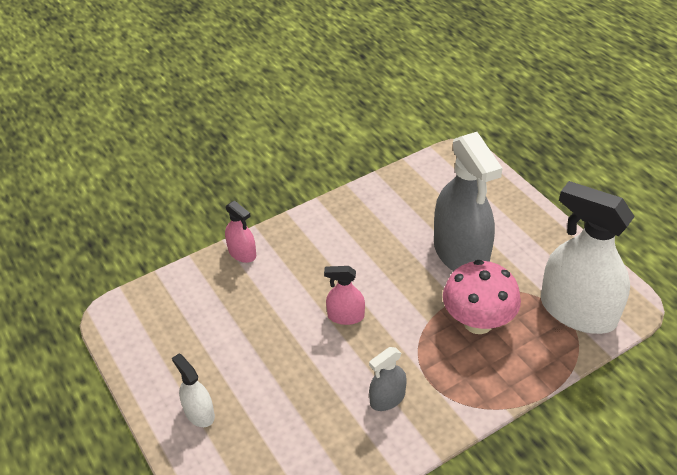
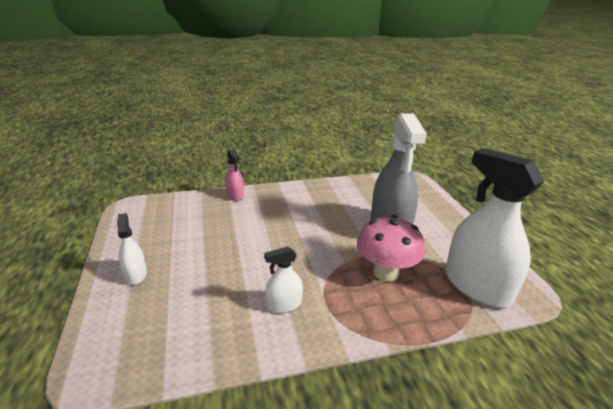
camera: 15 degrees right, 15 degrees down
pink spray bottle [324,266,365,325] -> none
grey spray bottle [369,347,407,411] -> white spray bottle [264,246,303,313]

